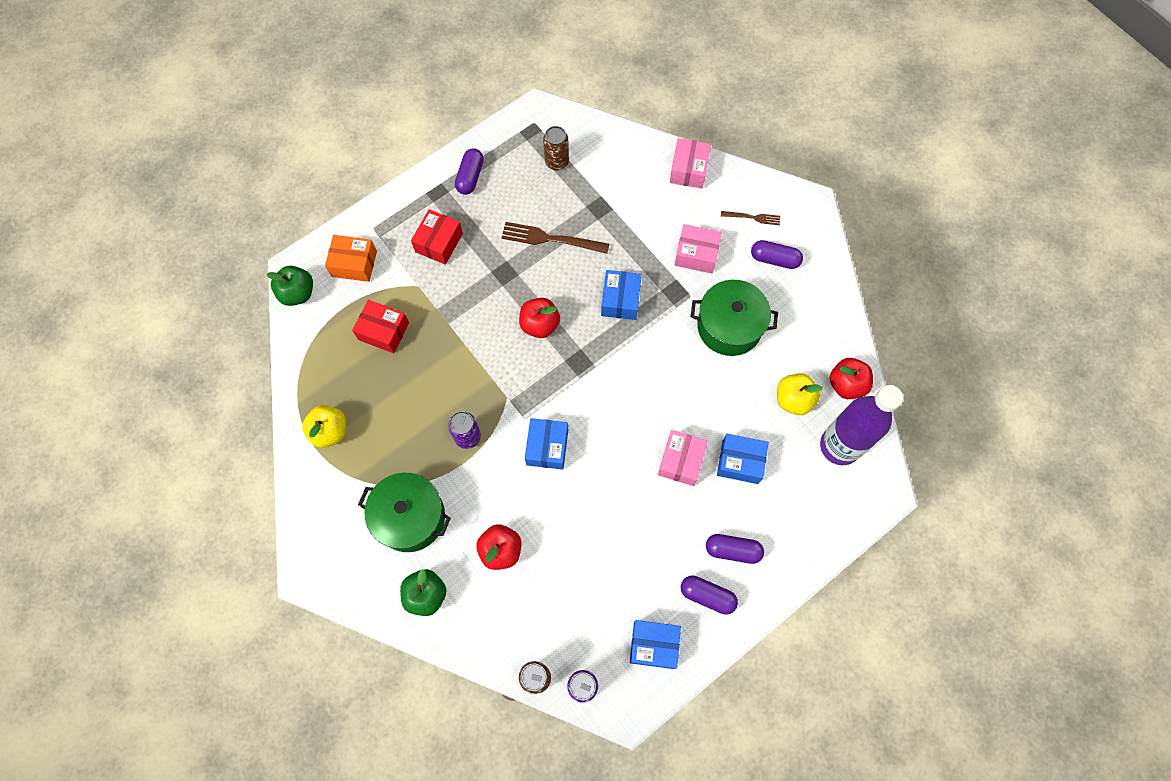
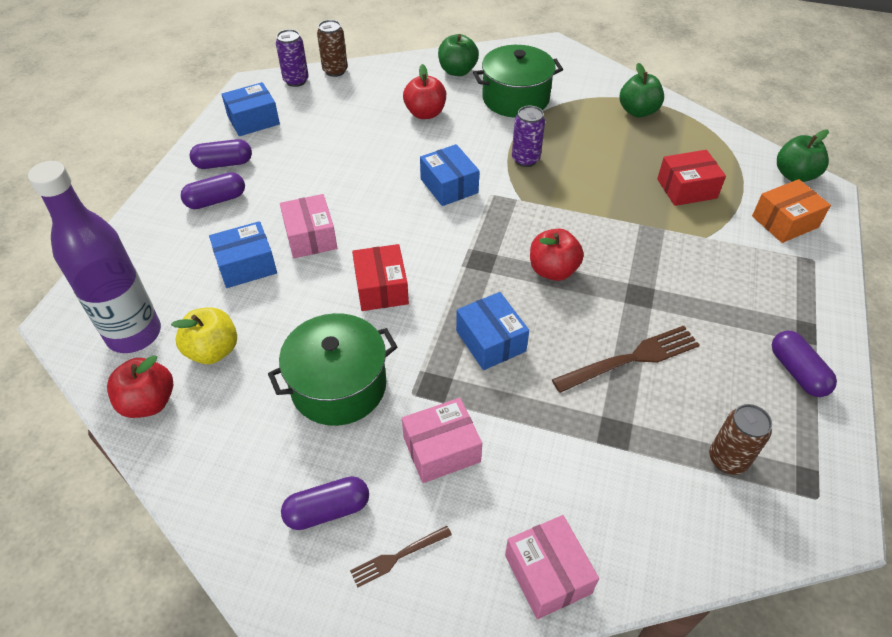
camera: 145 degrees right, 20 degrees down
yellow apple [302,405,346,448] -> green apple [620,63,664,117]
red box [411,209,463,265] -> red box moved to [352,244,409,311]

